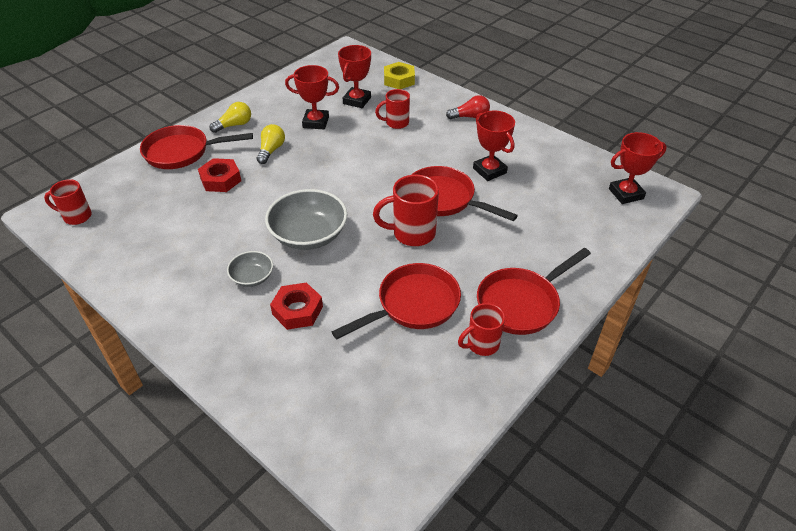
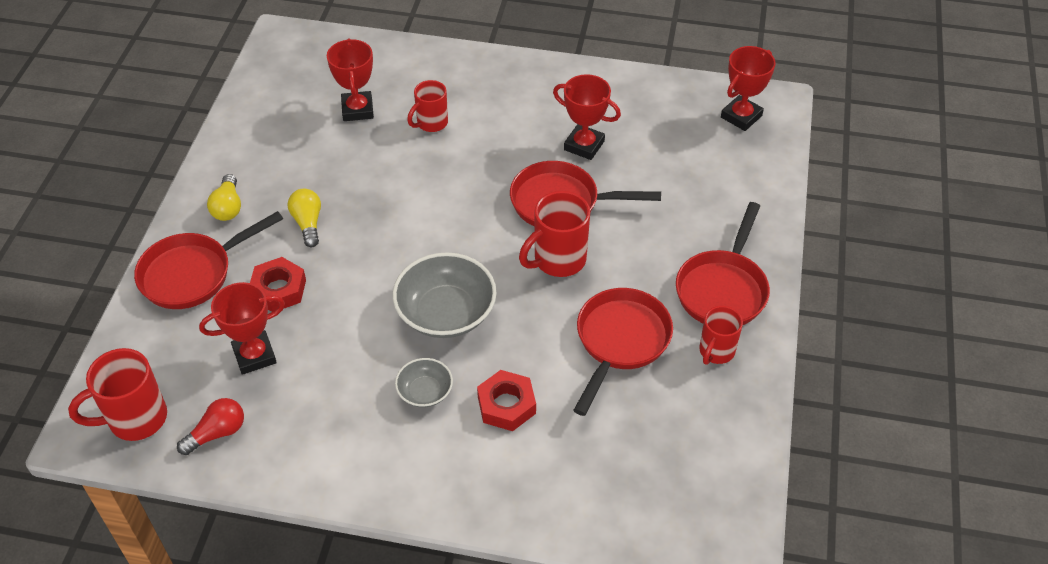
camera: 30 degrees left, 5 degrees up
red mug [44,179,92,225] -> red mug [68,348,167,441], size x1.53
yellow light bulb [210,102,251,133] -> yellow light bulb turned 150 degrees clockwise [207,174,241,221]
red trophy [285,65,339,129] -> red trophy moved to [199,282,285,375]
yellow nut [384,62,415,89] -> none
red light bulb [446,95,490,119] -> red light bulb moved to [177,398,244,455]

